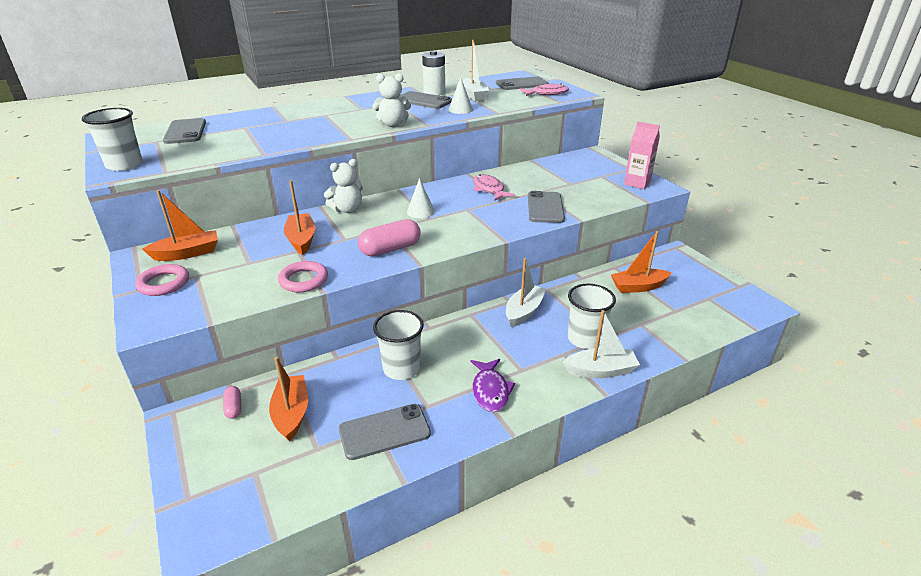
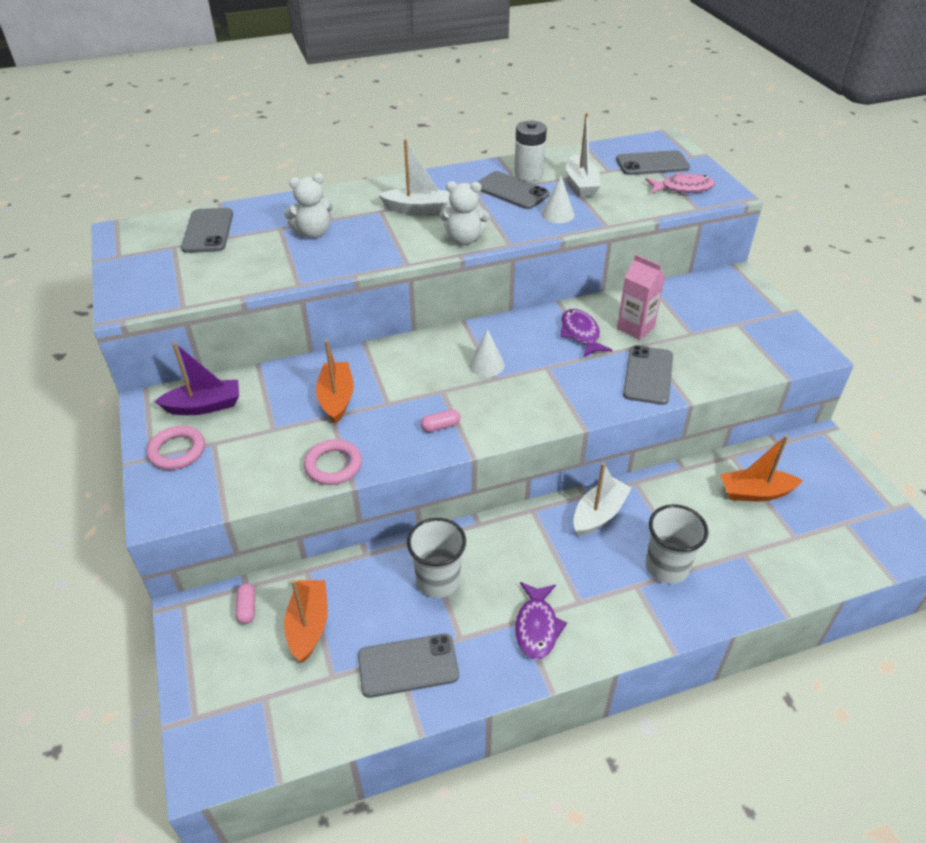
camera: 10 degrees right, 10 degrees up
white cup [82,108,143,171] -> none
orange boat [142,190,218,261] -> purple boat [155,342,239,415]
white teddy bear [324,159,363,213] -> white teddy bear moved to [284,173,333,238]
pink capsule [358,219,421,256] -> pink capsule [421,409,461,432], size x0.51
pink fish [473,174,515,200] -> purple fish [560,309,612,358]
white boat [563,310,640,378] -> white boat moved to [378,139,450,214]
pink carton [624,122,660,189] -> pink carton moved to [617,254,665,340]

